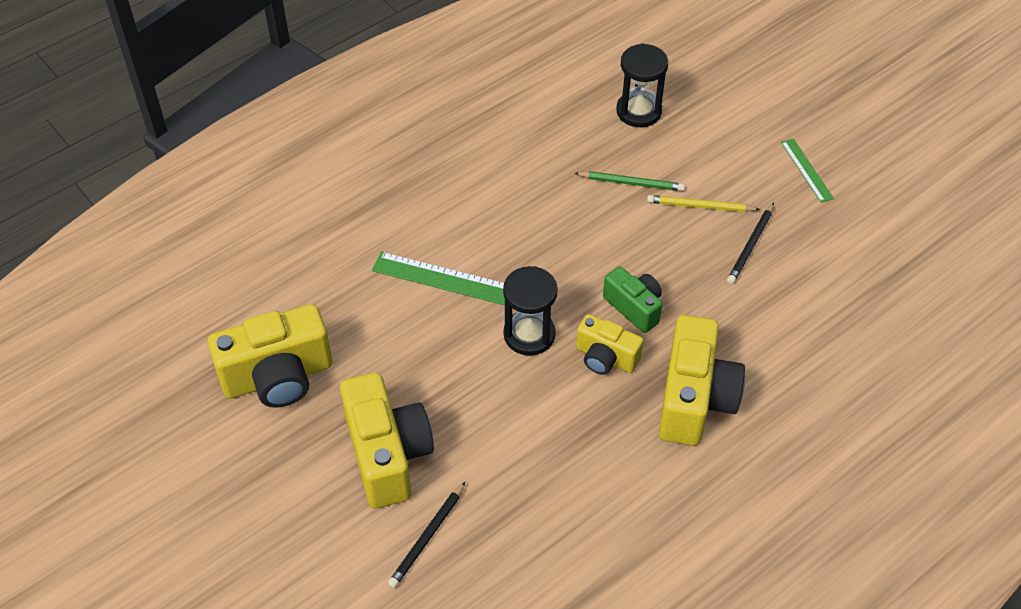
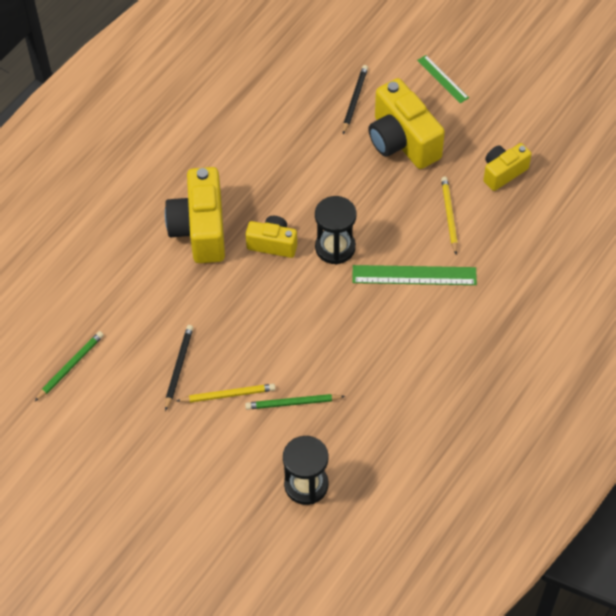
camera: 165 degrees right, 5 degrees up
yellow camera [207,304,332,408] -> yellow camera [484,143,532,191], size x0.58
green camera [603,266,662,333] -> none
green ruler [781,138,834,203] -> green ruler moved to [417,55,469,103]
none -> green pencil [34,331,104,402]
none -> yellow pencil [441,177,458,254]

